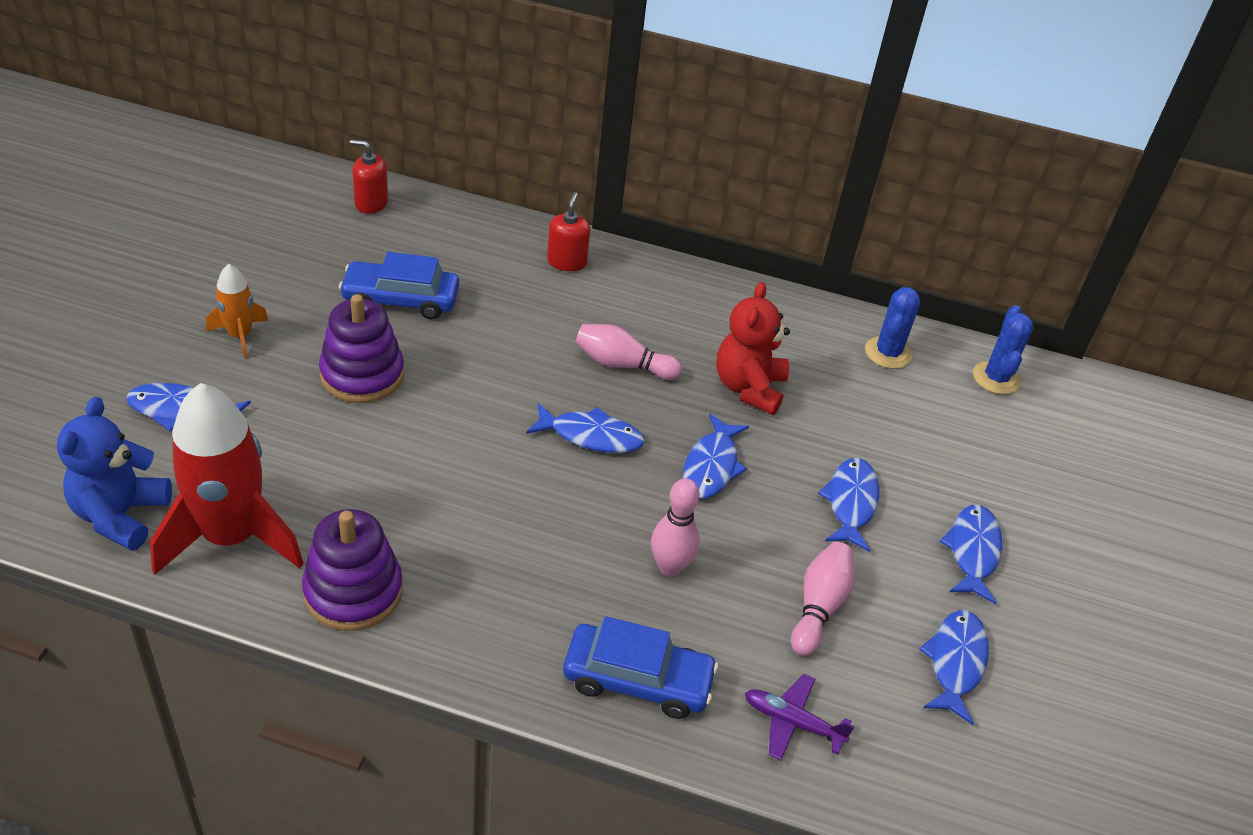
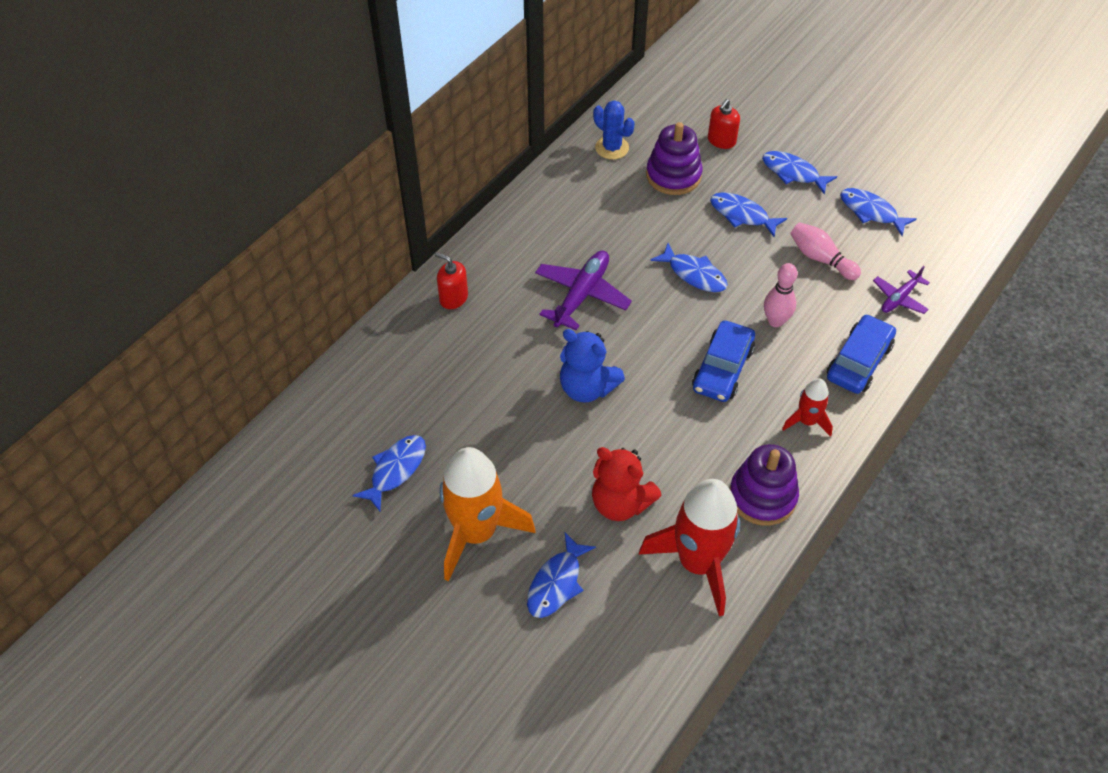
camera: 65 degrees left, 10 degrees up
blue teddy bear [57,397,172,551] -> blue teddy bear moved to [560,329,625,403]
orange rocket [206,264,269,359] -> orange rocket [439,447,535,581], size x2.00
purple stacking toy [319,294,404,403] -> purple stacking toy moved to [646,122,703,195]
blue car [339,252,459,319] -> blue car moved to [692,320,755,402]
red soap dispenser [350,140,388,214] -> red soap dispenser moved to [708,99,740,149]
blue fish [526,403,644,453] -> blue fish moved to [353,435,426,511]
pink bowling pin [575,324,682,380] -> purple plane [535,251,632,330]
red teddy bear [716,282,790,415] -> red teddy bear moved to [592,447,662,521]
blue cactus [973,305,1034,395] -> none
none -> red rocket [782,378,833,437]

